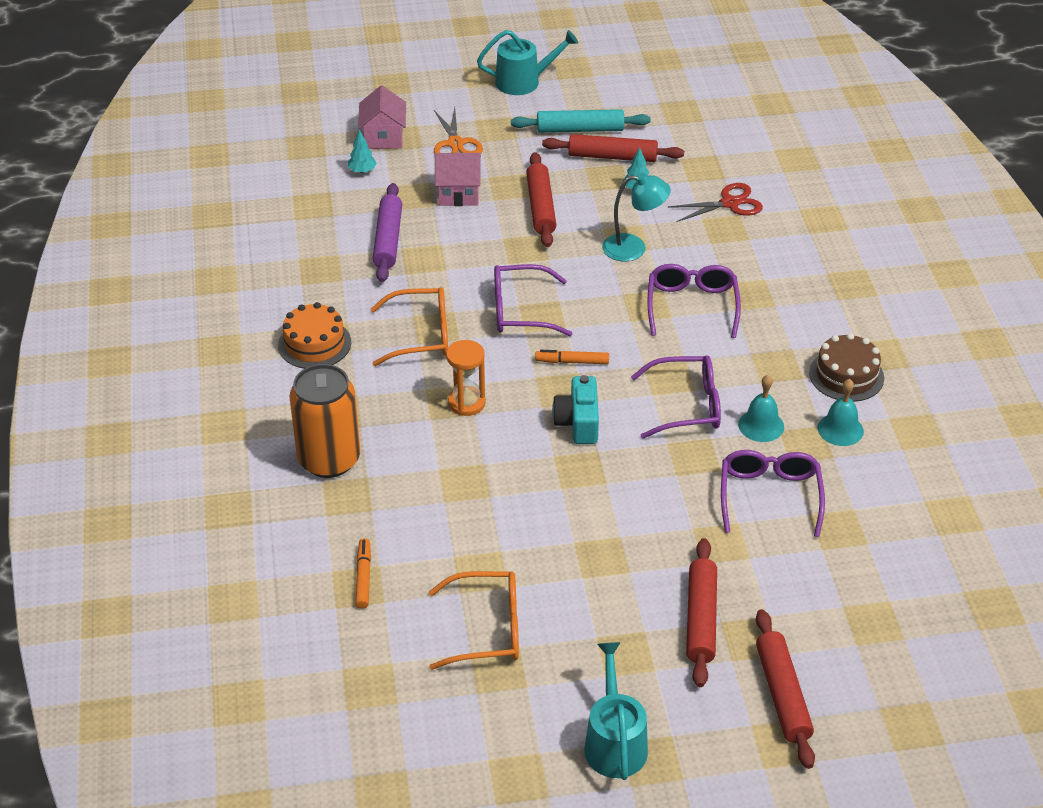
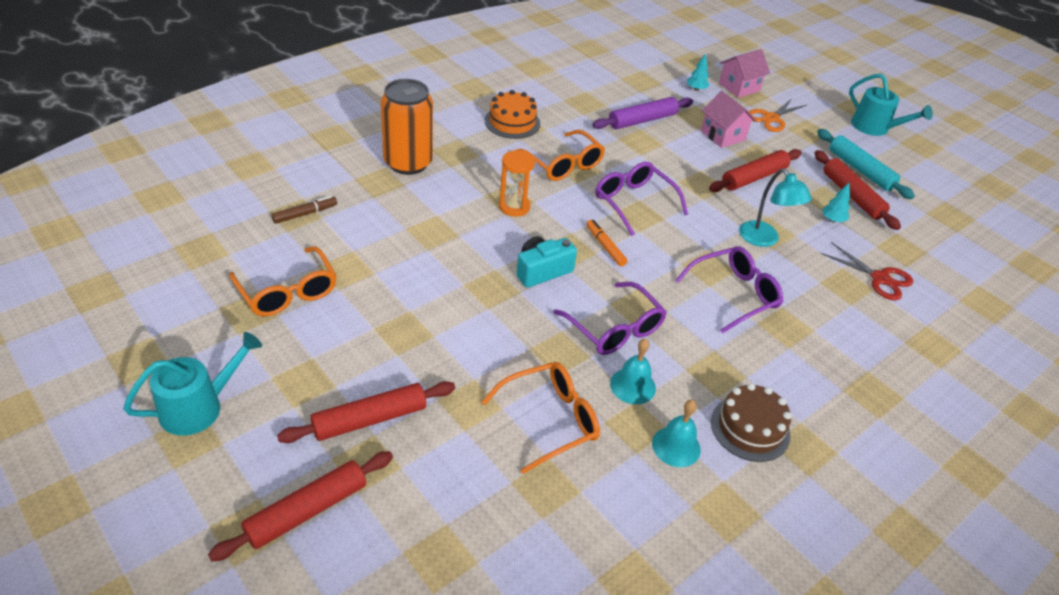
camera: 55 degrees right, 0 degrees up
orange marker [355,538,371,609] -> brown marker [271,196,337,224]
purple glasses [721,450,825,537] -> orange glasses [482,362,600,474]

